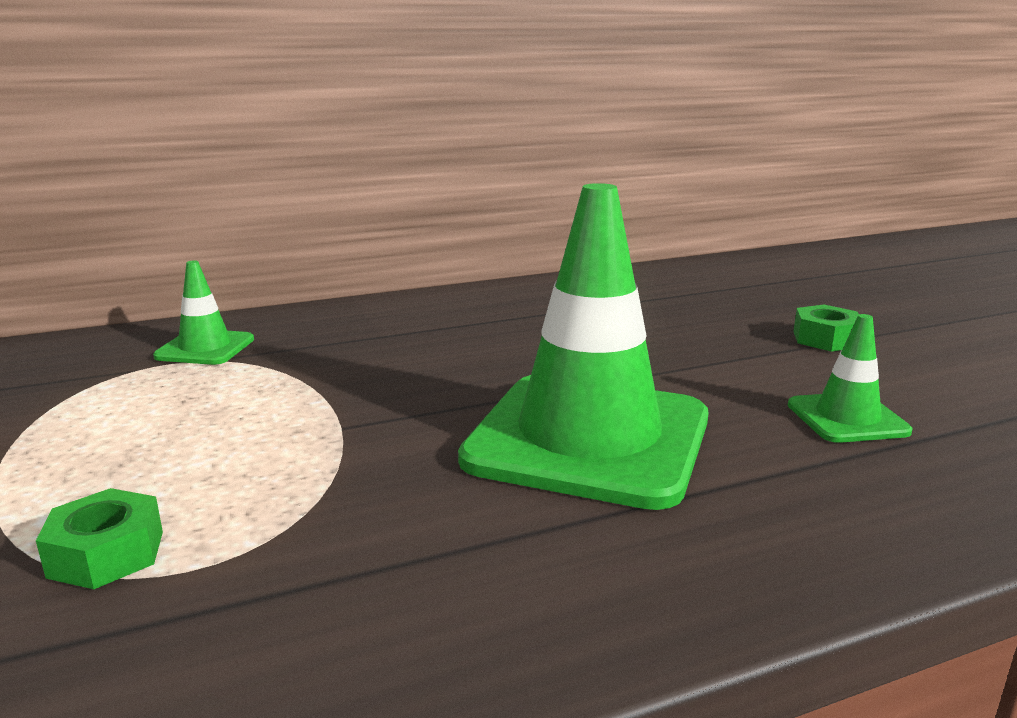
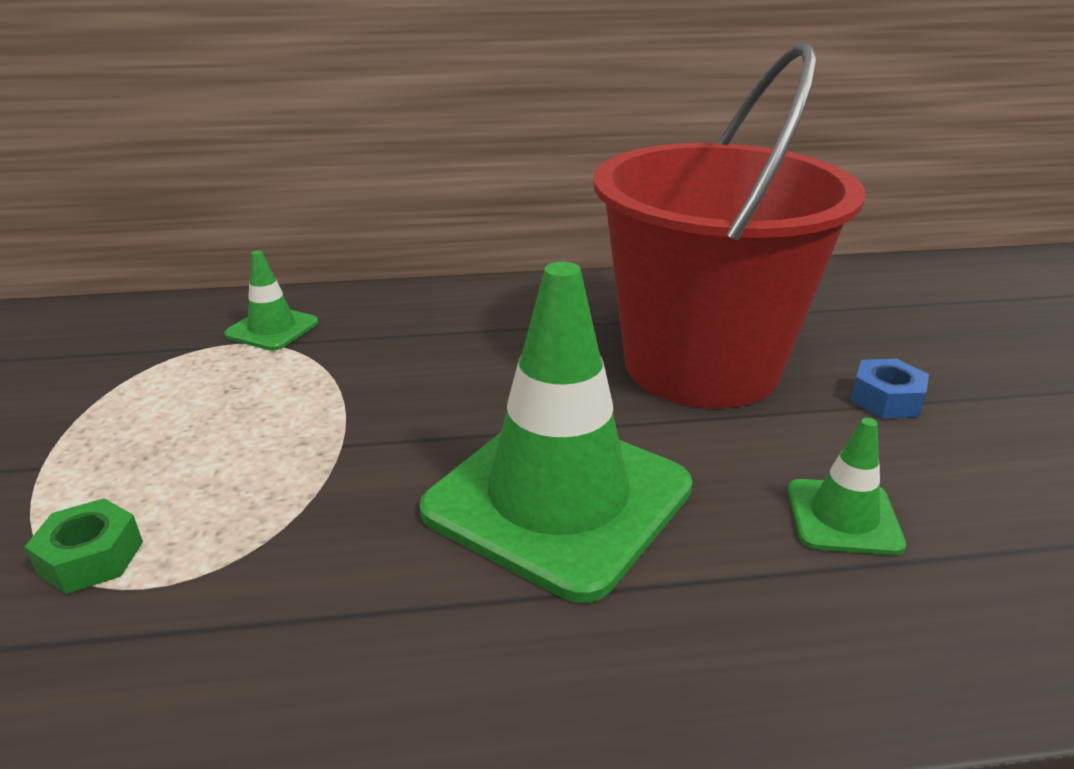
camera: 15 degrees right, 10 degrees up
green nut [793,305,859,352] -> blue nut [850,359,929,418]
none -> red bucket [594,43,866,408]

